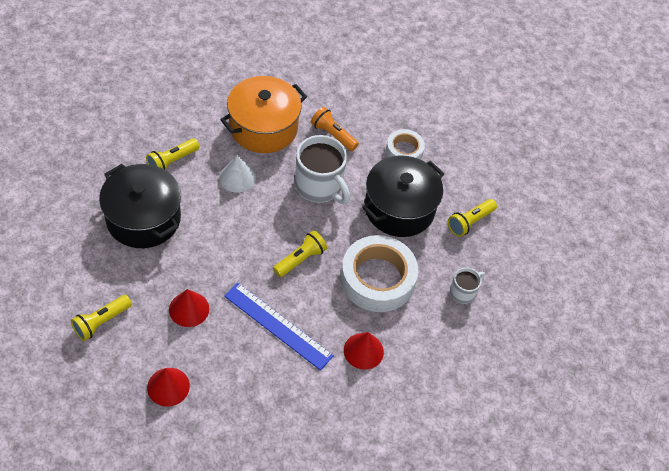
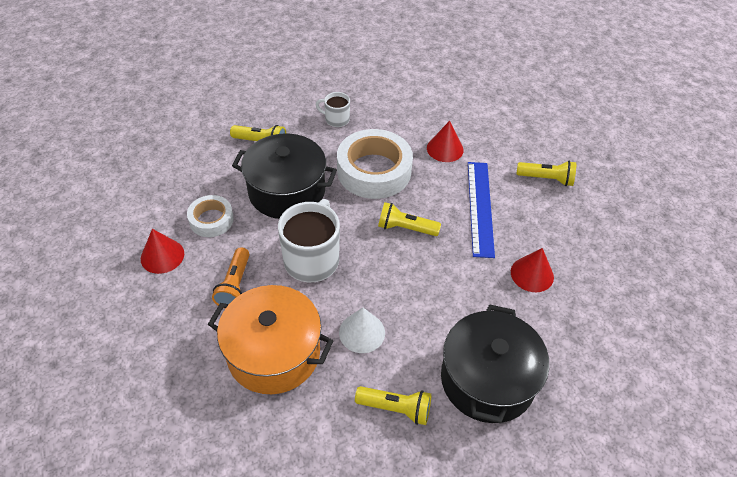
camera: 120 degrees left, 5 degrees down
yellow flashlight [71,295,132,341] -> yellow flashlight moved to [516,161,576,186]
red cone [147,368,190,407] -> red cone moved to [141,229,184,274]

